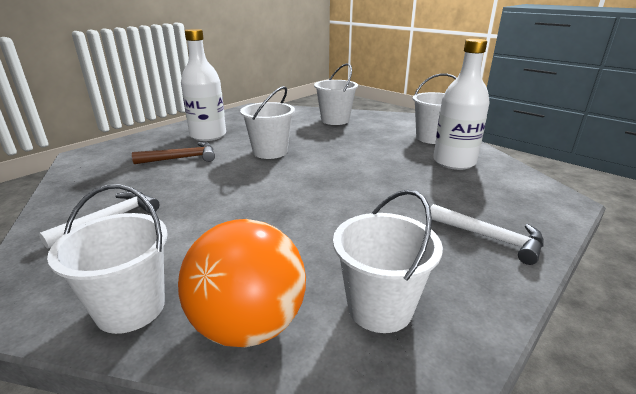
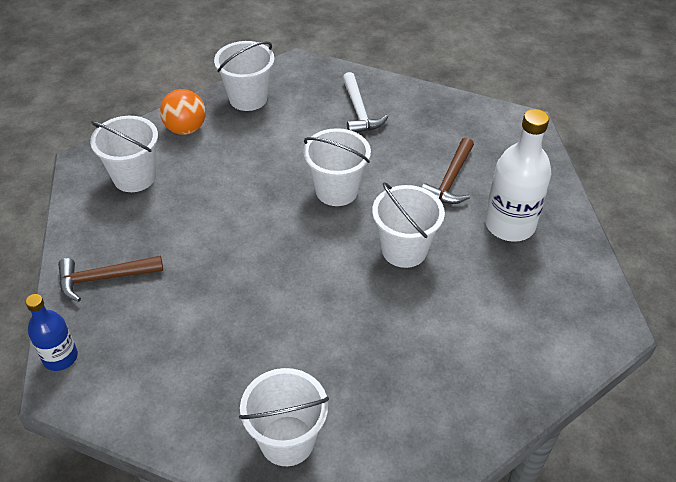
camera: 130 degrees right, 20 degrees up
orange ball [178,219,306,347] -> orange ball [160,89,206,135], size x0.65
white bucket [314,63,358,125] -> white bucket moved to [303,128,371,206]
white hammer [430,204,544,265] -> brown hammer [58,255,163,302]
white bottle [433,39,490,170] -> none
none -> blue bottle [26,294,78,371]

